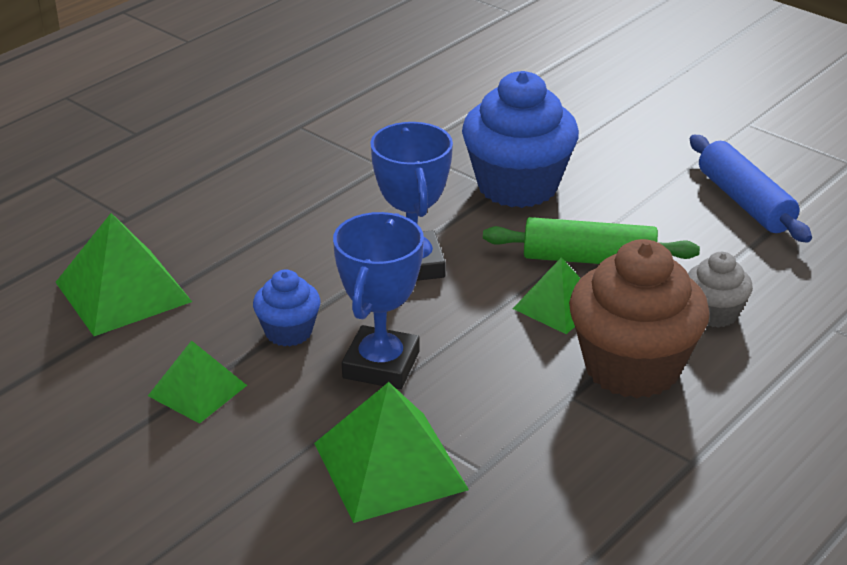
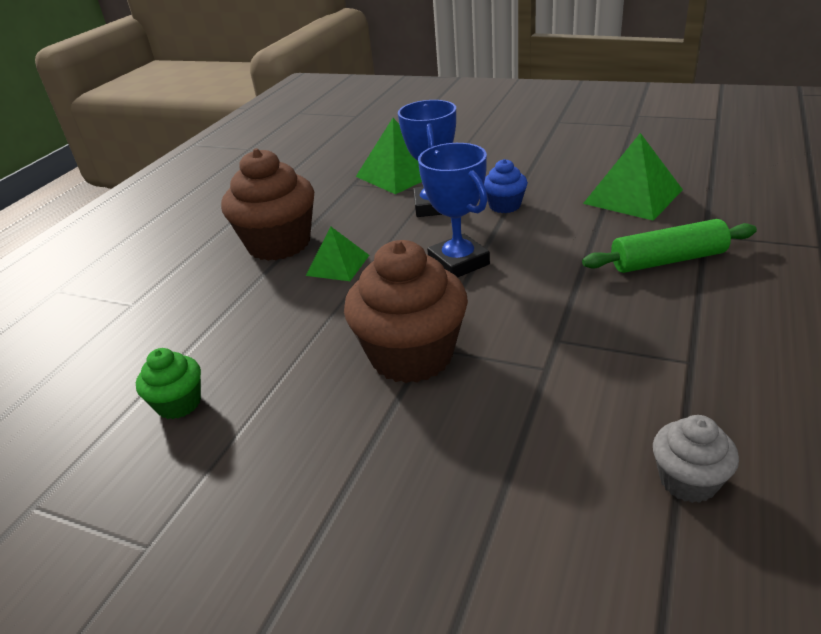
camera: 165 degrees right, 0 degrees up
green pyramid [148,340,247,424] -> none
blue cupcake [462,71,579,208] -> brown cupcake [344,240,468,383]
green rolling pin [483,217,700,264] -> green rolling pin moved to [582,219,757,273]
grey cupcake [688,252,753,328] -> grey cupcake moved to [653,415,739,503]
blue rolling pin [690,135,812,243] -> green cupcake [136,348,201,419]

